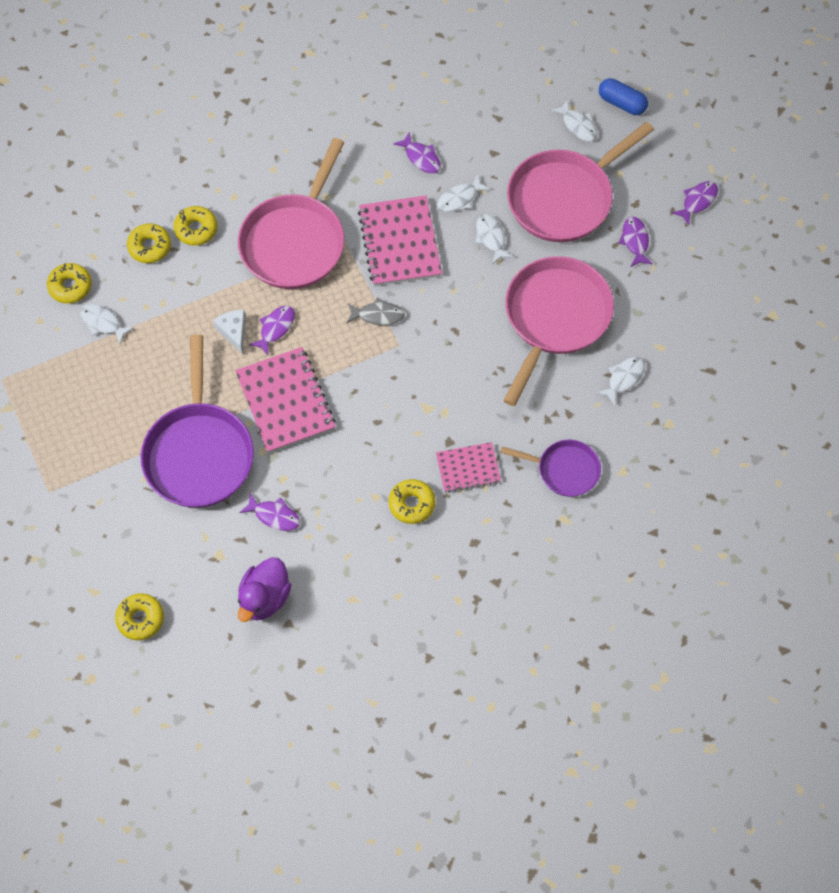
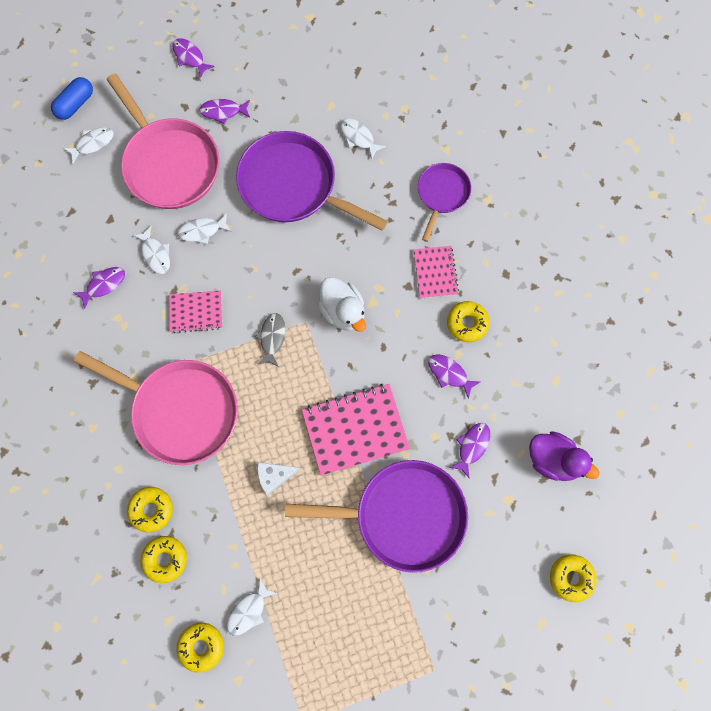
camera: 85 degrees left, 10 degrees up
purple fish [249,305,295,355] -> purple fish moved to [428,354,481,399]
pink notebook [358,195,442,286] -> pink notebook [169,291,222,333], size x0.59
pink pan [503,256,614,406] -> purple pan [236,131,388,231]
none -> white duck [317,277,366,332]

